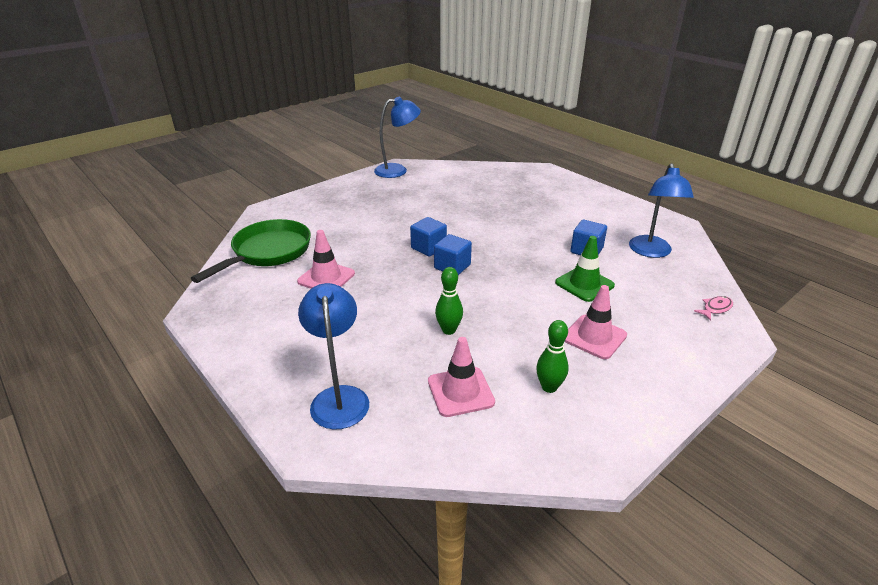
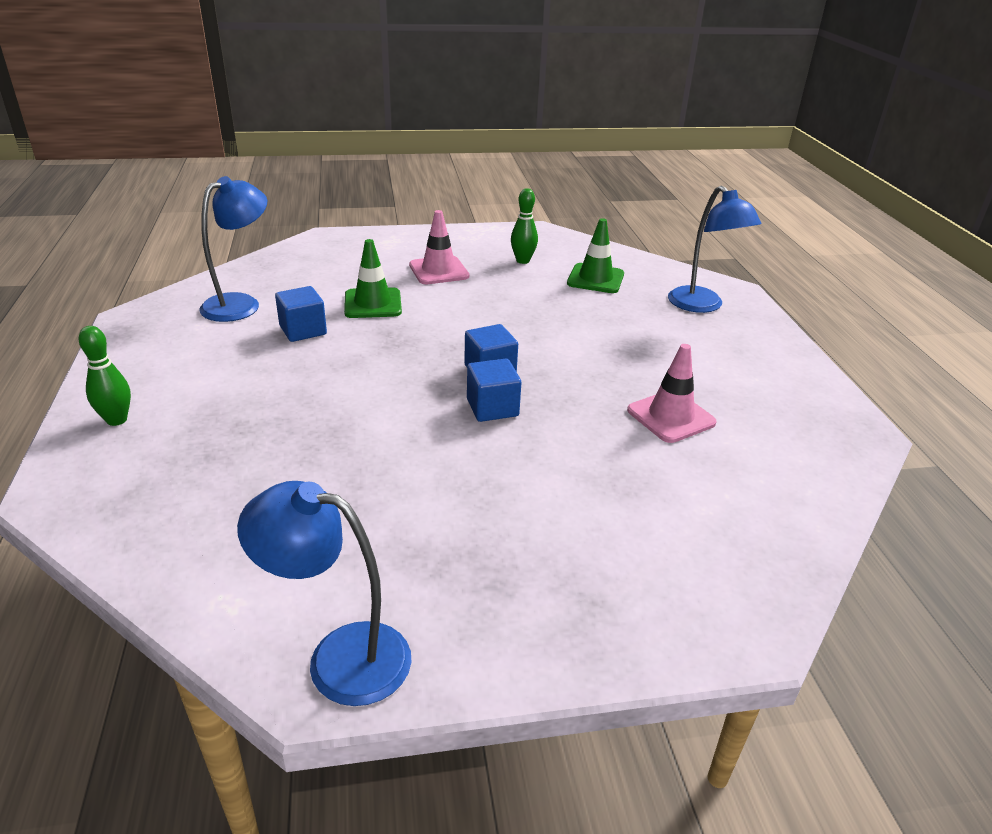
camera: 150 degrees left, 0 degrees up
green pan [191,219,311,283] -> none
blue lamp [298,283,369,429] -> blue lamp turned 45 degrees counterclockwise [668,186,761,313]
pink traffic cone [428,337,495,417] -> green traffic cone [567,218,624,293]
green bowling pin [435,267,463,335] -> green bowling pin moved to [78,326,131,426]
pink fish [694,296,733,321] -> none

